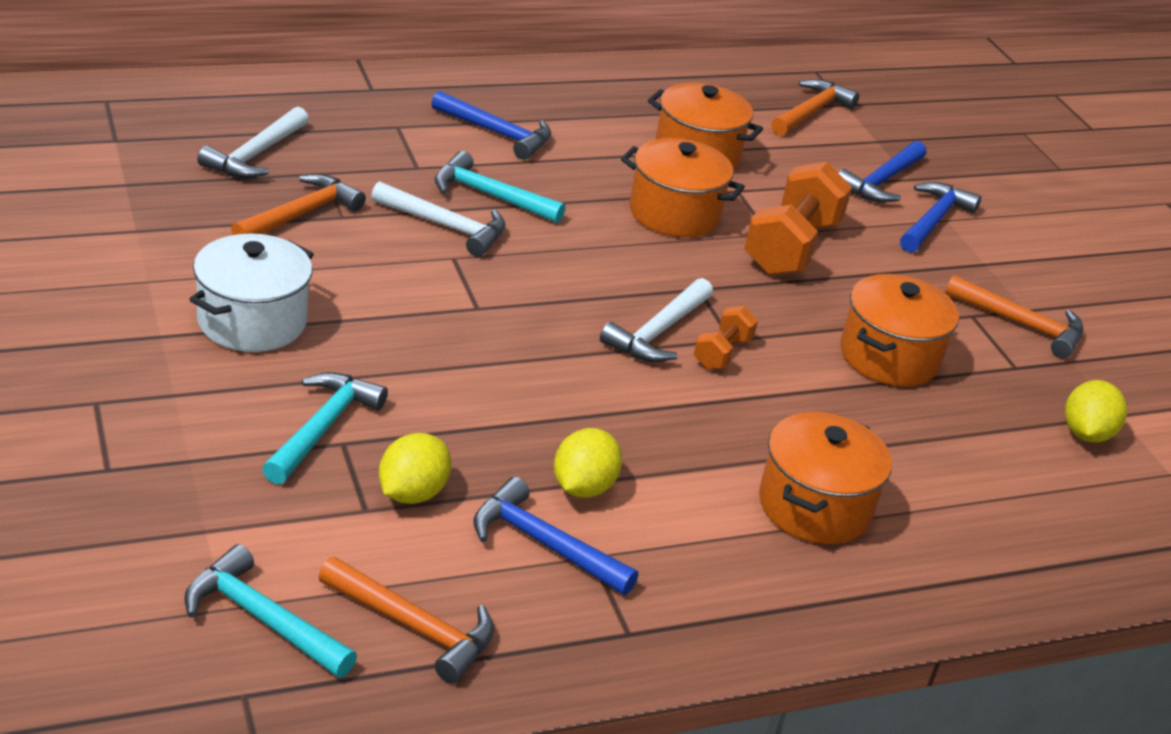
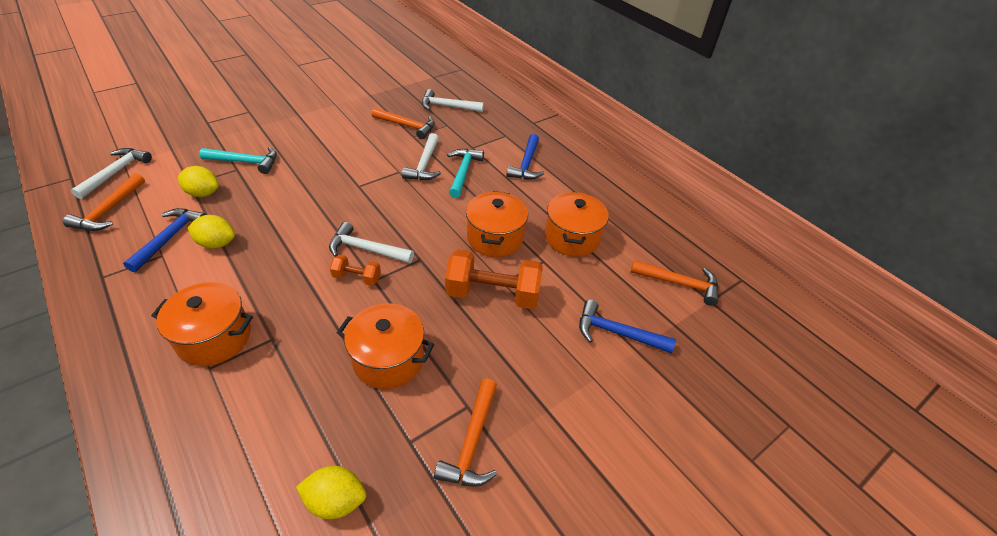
camera: 75 degrees right, 10 degrees up
turquoise hammer [184,544,357,678] -> white hammer [71,148,152,199]
white pot [189,234,314,352] -> none
blue hammer [900,182,981,253] -> none

